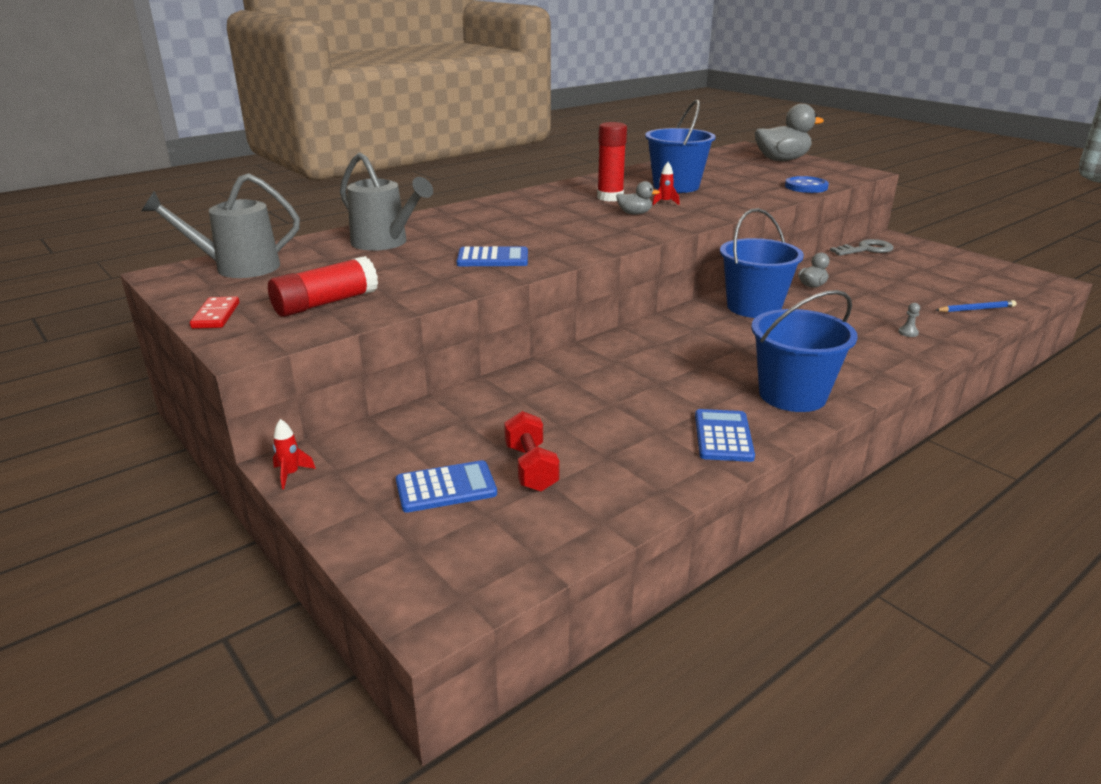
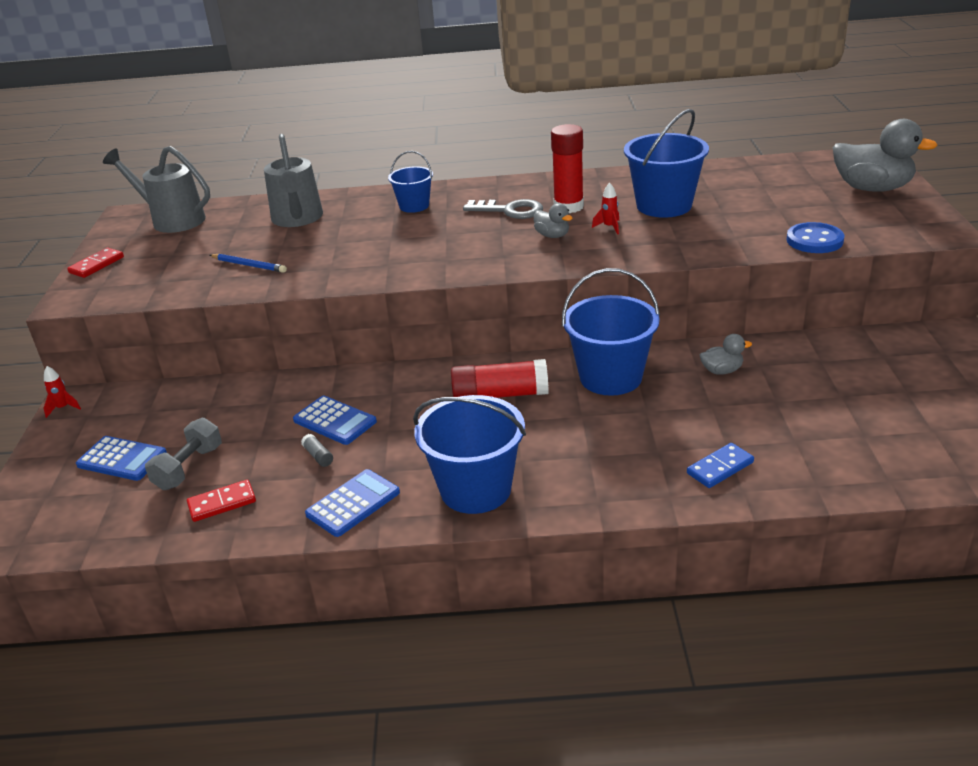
camera: 40 degrees right, 5 degrees up
red glue stick [268,256,378,317] -> red glue stick moved to [451,359,549,398]
blue calculator [457,246,528,266] -> blue calculator moved to [293,396,377,445]
red dumbbell [504,411,559,492] -> grey dumbbell [145,418,222,490]
grey key [830,239,894,256] -> grey key moved to [463,199,543,219]
grey pawn [898,303,920,337] -> blue domino [687,443,754,488]
blue pencil [936,300,1016,312] -> blue pencil moved to [210,254,287,273]
none -> red domino [187,480,256,522]
none -> grey glue stick [301,434,333,467]
none -> blue bucket [388,151,433,213]

